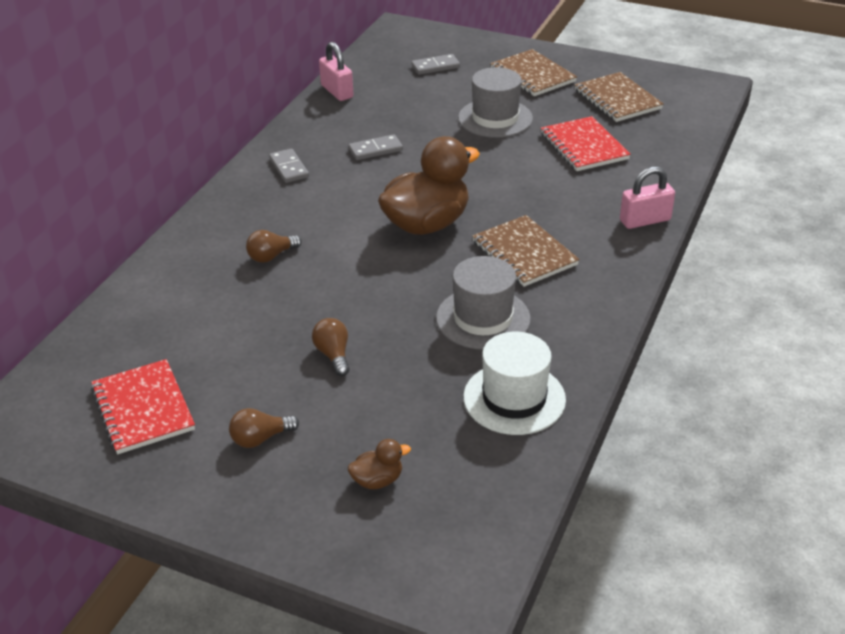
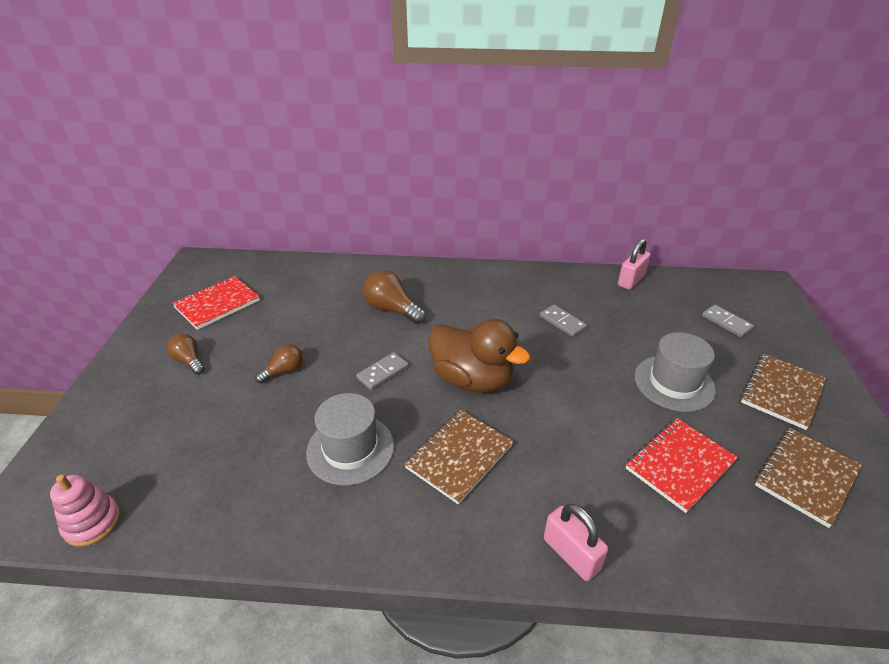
camera: 70 degrees right, 0 degrees up
brown light bulb [246,230,302,263] -> brown light bulb [363,270,426,324], size x1.61
grey domino [269,149,309,183] -> grey domino moved to [356,352,409,390]
brown duck [348,439,411,489] -> none
white hat [463,332,566,435] -> none
none -> pink stacking toy [50,474,120,547]

